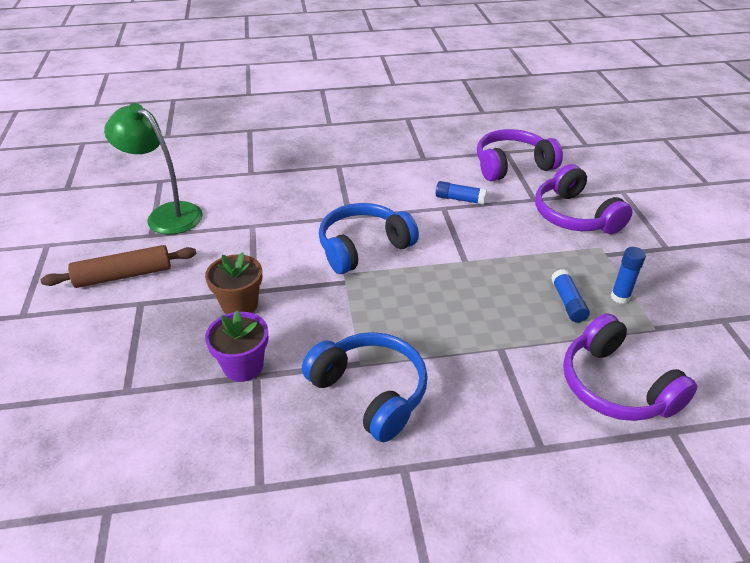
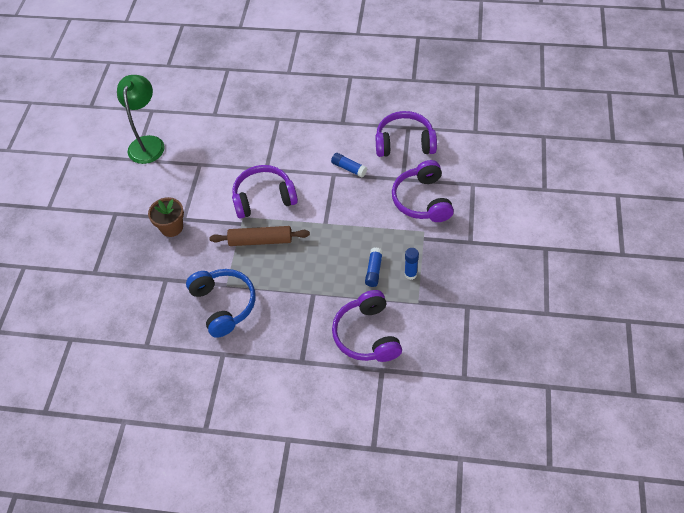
camera: 20 degrees right, 15 degrees up
brown rolling pin [41,245,196,288] -> brown rolling pin moved to [209,226,310,246]
green lamp [104,103,203,235] -> green lamp turned 45 degrees clockwise [117,75,165,164]
purple flower pot [205,310,268,382] -> none
blue headphones [319,203,419,274] -> purple headphones [232,165,298,219]

